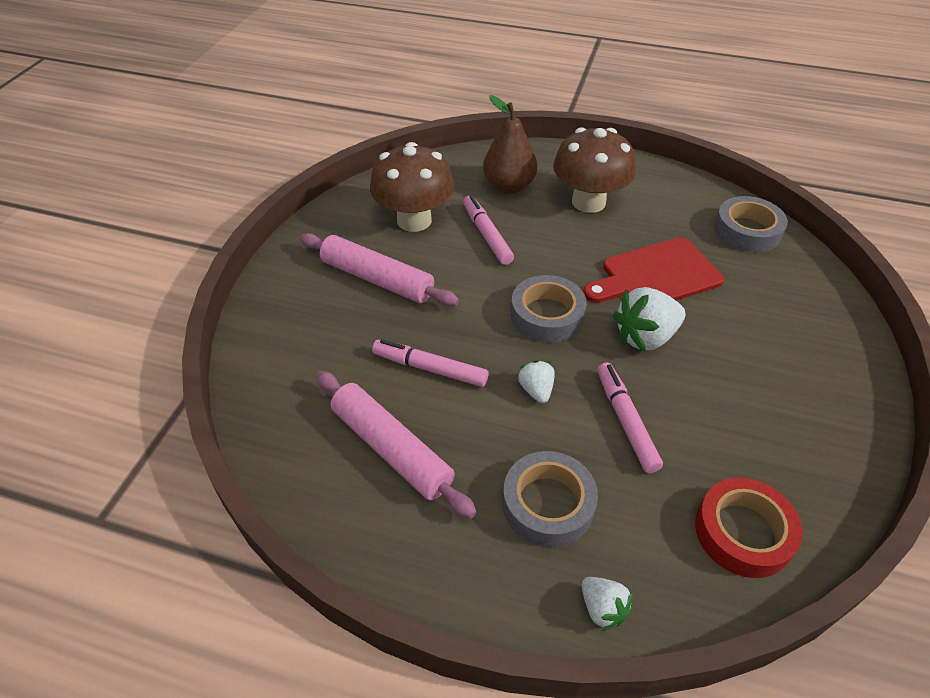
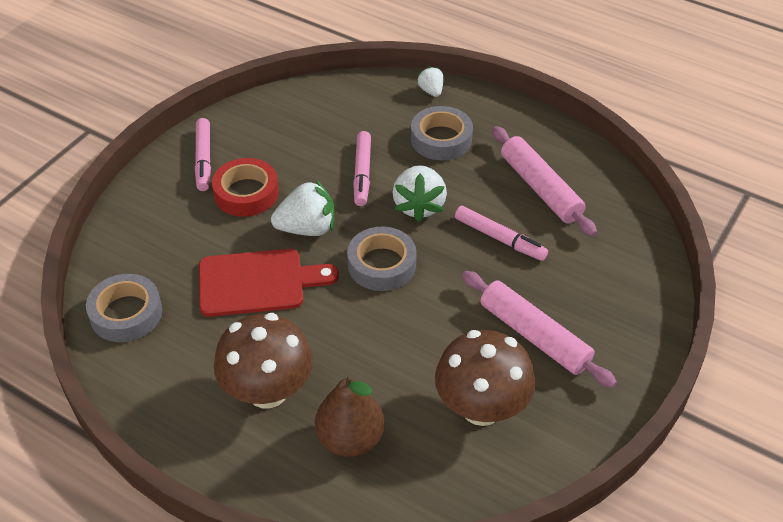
camera: 165 degrees left, 0 degrees up
pink marker [463,195,514,265] -> pink marker moved to [195,118,211,191]
white strawberry [518,360,555,403] -> white strawberry [393,165,447,222], size x1.80
red tape [695,477,803,578] -> red tape moved to [212,158,279,217]

